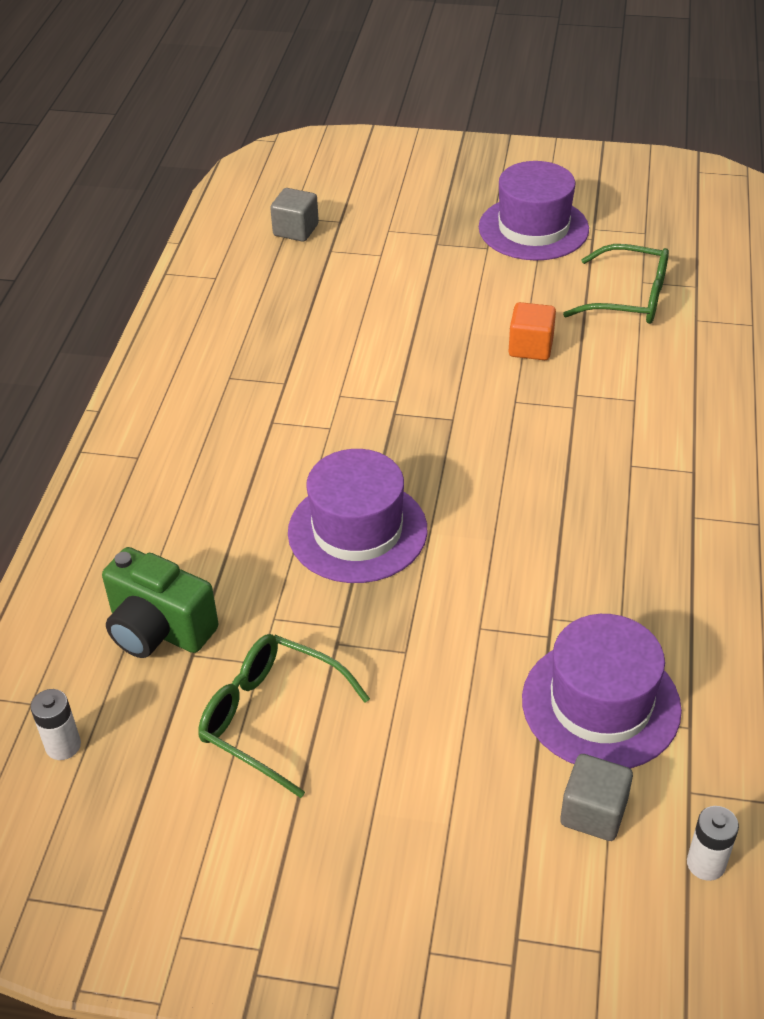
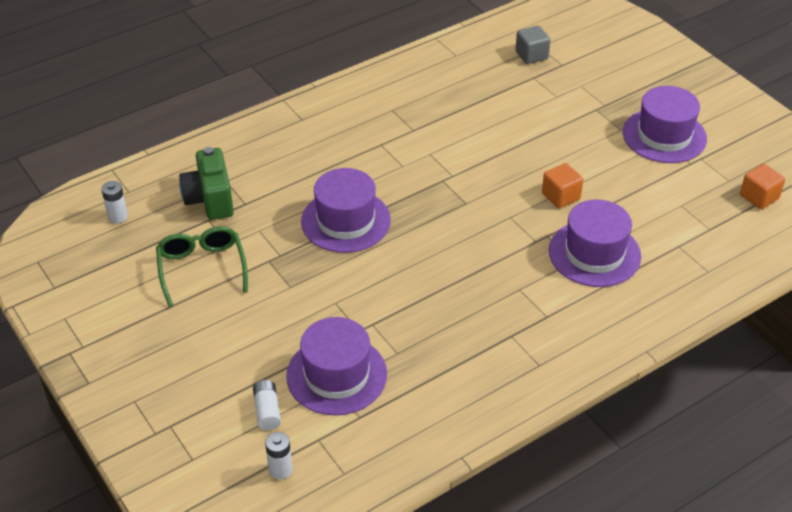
camera: 45 degrees right, 0 degrees up
grey cube [560,754,633,841] -> white battery [253,380,281,430]
green glasses [563,244,669,324] -> none
none -> purple hat [549,200,641,287]
none -> orange cube [740,164,785,209]

